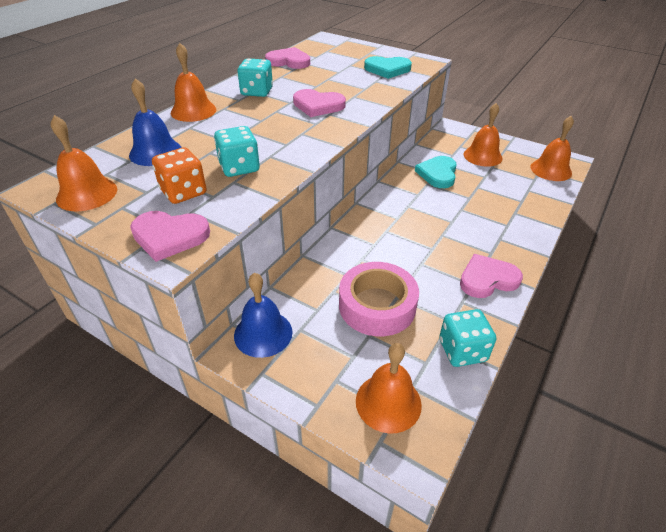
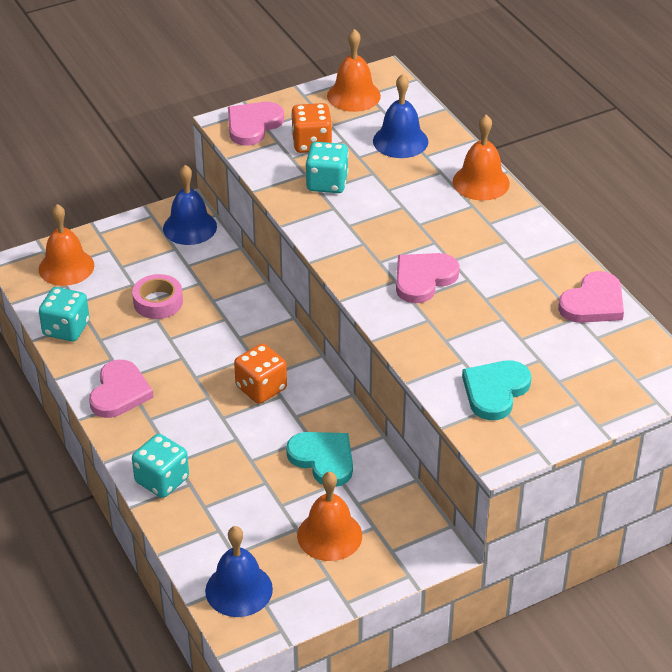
camera: 120 degrees right, 0 degrees up
turquoise dice [237,58,273,97] -> turquoise dice moved to [132,434,189,498]
pink tape [339,262,419,336] -> pink tape [132,274,183,319], size x0.62
orange bell [530,116,574,181] -> blue bell [205,526,273,617]
none -> orange dice [234,343,287,404]

